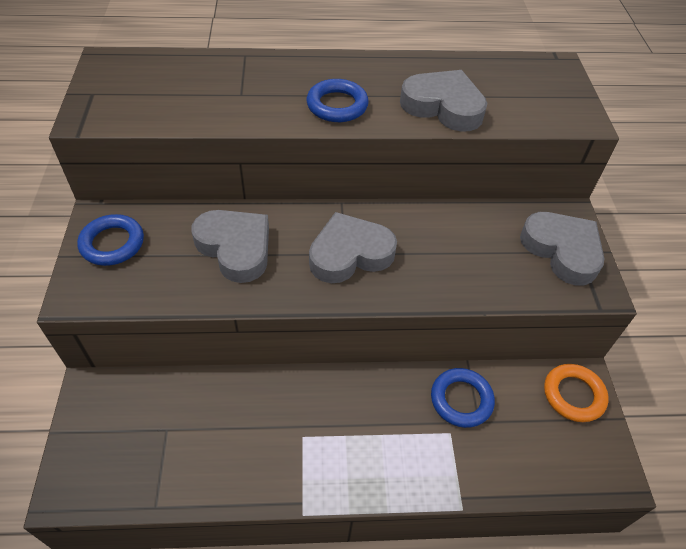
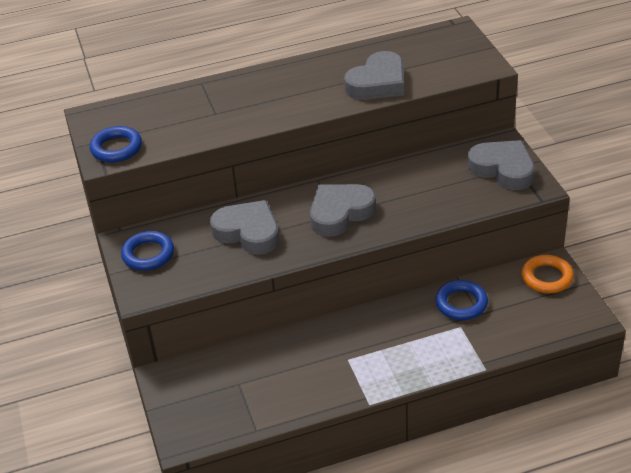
camera: 10 degrees left, 10 degrees down
blue ring [307,79,369,122] -> blue ring moved to [90,126,142,162]
grey heart [400,70,487,132] -> grey heart turned 120 degrees clockwise [344,51,404,100]

